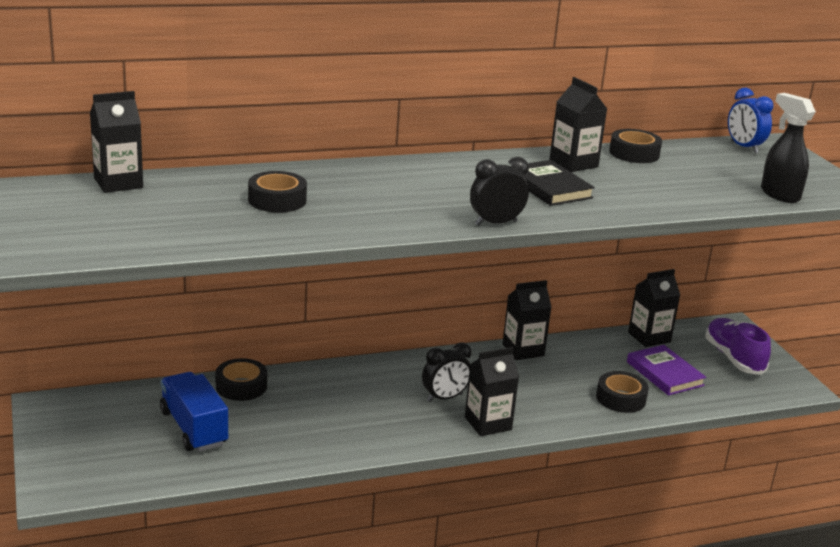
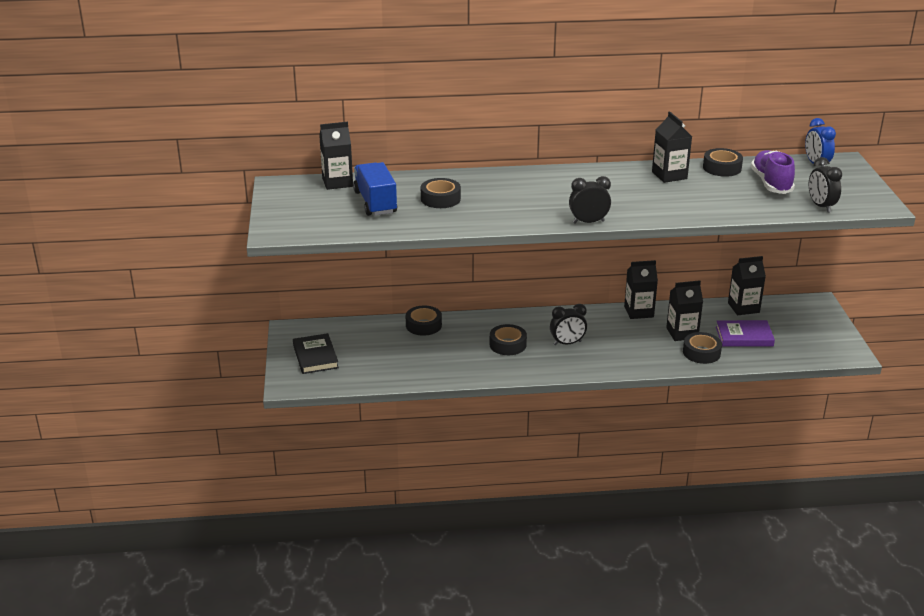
camera: 15 degrees right, 5 degrees up
blue truck [160,372,228,452] -> blue truck moved to [353,162,397,216]
black carton [465,347,519,436] -> black carton moved to [666,280,703,341]
black book [511,160,595,206] -> black book moved to [293,333,339,374]
purple book [627,345,706,395] -> purple book turned 75 degrees counterclockwise [716,320,775,347]
purple shoe [705,318,771,375] -> purple shoe moved to [751,150,795,194]
black spray bottle [761,93,816,203] -> black clock [809,157,842,213]
none -> black tape [490,324,527,355]

